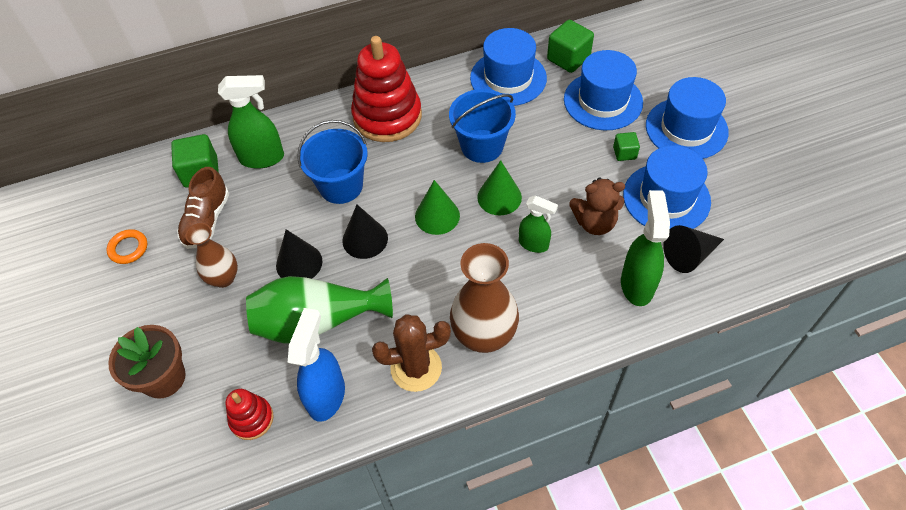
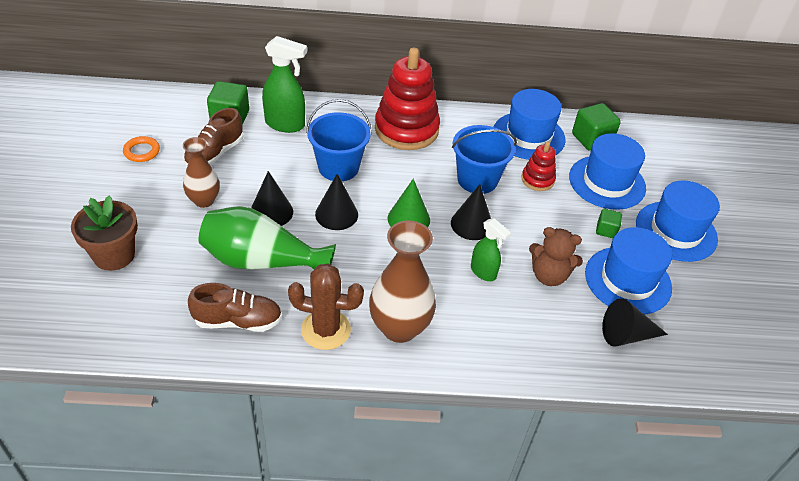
camera: 15 degrees right, 10 degrees down
red stacking toy [225,389,274,440] -> red stacking toy moved to [521,141,556,191]
blue spray bottle [288,308,345,422] -> brown shoe [188,283,282,332]
green cone [477,160,522,215] -> black cone [451,184,491,240]
green spray bottle [621,190,670,306] -> none

